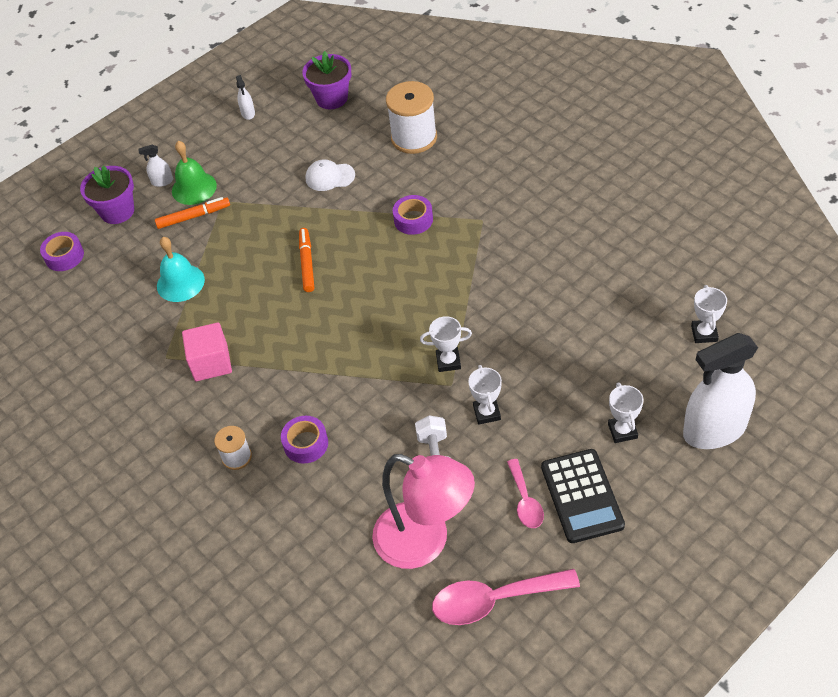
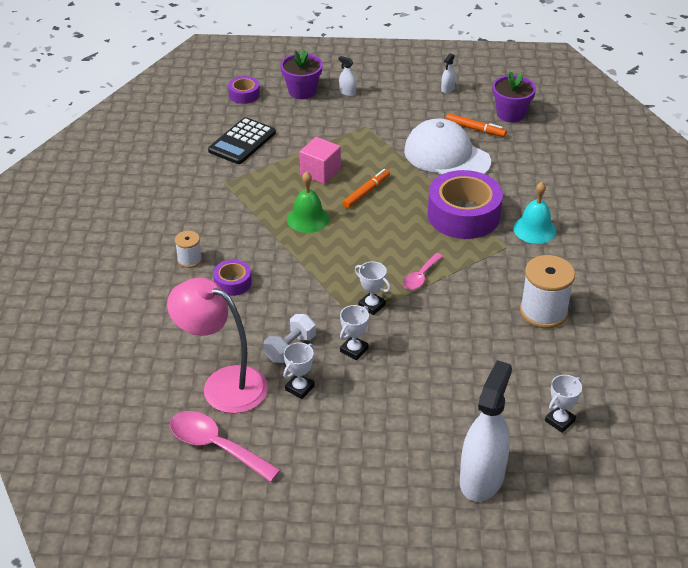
camera: 40 degrees right, 10 degrees down
orange marker [155,197,230,229] -> orange marker moved to [445,113,507,137]
turquoise bell [157,237,205,302] -> turquoise bell moved to [513,182,556,244]
green bell [172,141,217,205] -> green bell moved to [287,171,329,233]
pink cube [182,322,232,381] -> pink cube moved to [300,137,341,184]
white cap [305,159,355,191] -> white cap [404,118,491,175], size x2.12
pink lamp [372,454,475,569] -> pink lamp turned 135 degrees clockwise [167,278,268,414]
white spool [386,81,437,154] -> white spool moved to [520,255,575,328]
purple tape [393,195,433,235] -> purple tape [427,170,503,239], size x2.08
pink spoon [507,459,544,528] -> pink spoon moved to [403,253,443,290]
black calculator [541,449,625,543] -> black calculator moved to [208,117,276,164]
white trophy [608,382,643,443] -> white trophy moved to [283,342,315,399]
white spray bottle [683,333,758,449] -> white spray bottle turned 90 degrees clockwise [460,360,512,502]

